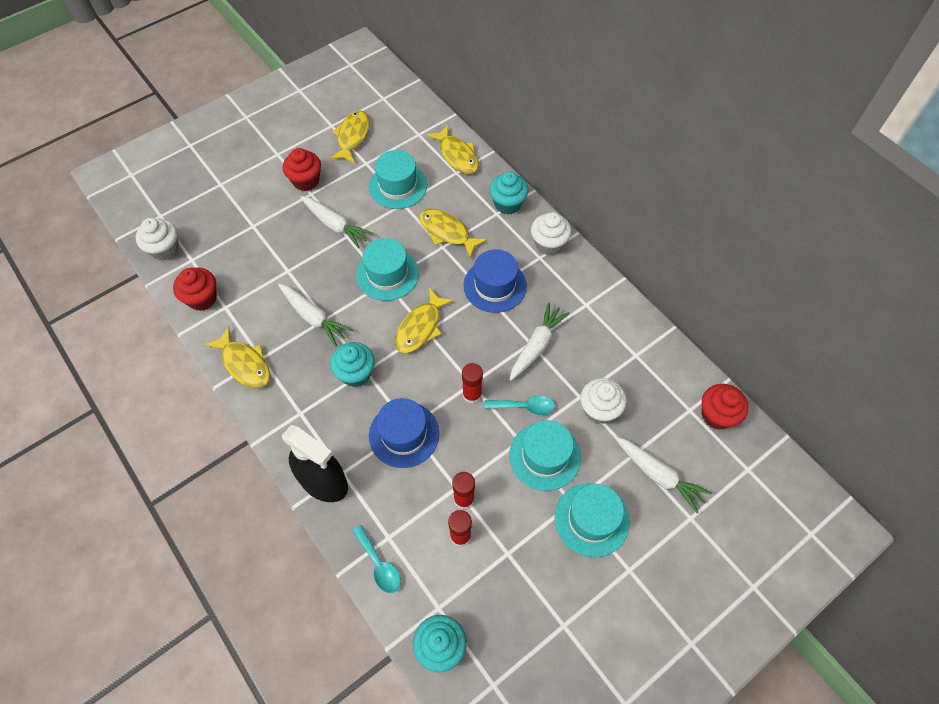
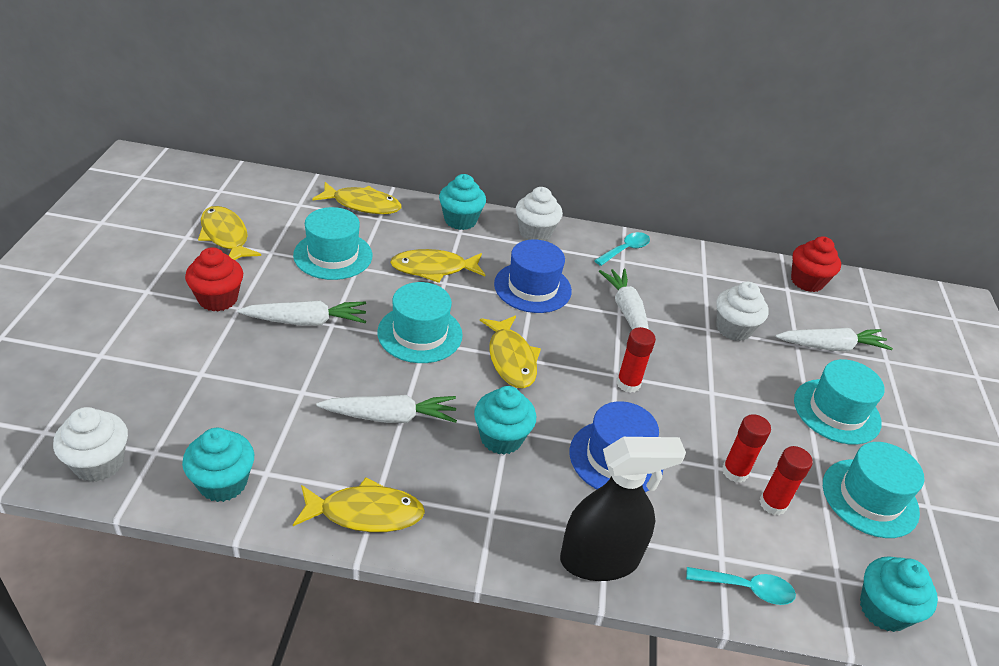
camera: 50 degrees left, 20 degrees down
red cupcake [173,267,217,311] -> turquoise cupcake [182,428,254,502]
turquoise spoon [485,395,555,415] -> turquoise spoon moved to [594,232,650,266]
turquoise hat [509,420,581,491] -> turquoise hat moved to [823,442,924,538]

